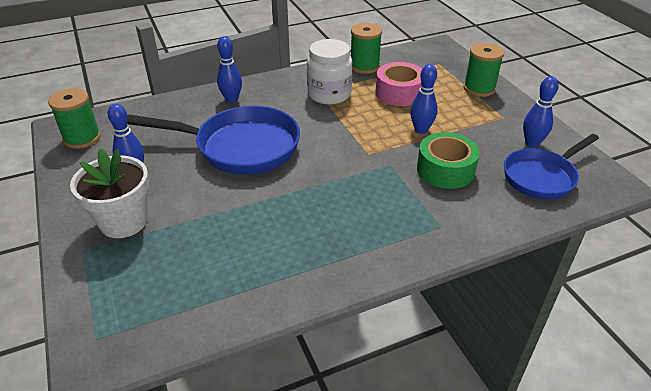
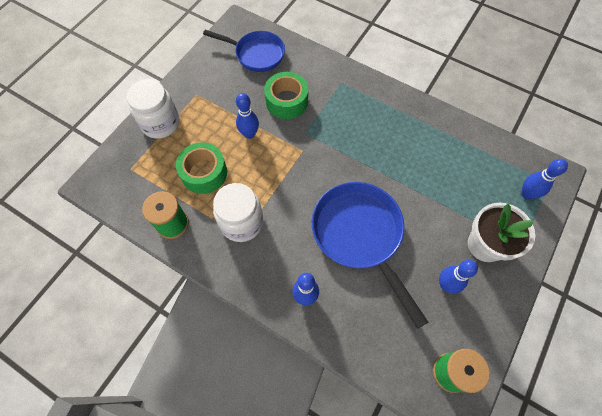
camera: 125 degrees left, 25 degrees up
pink tape [376,62,422,106] -> green tape [176,143,227,194]
green spool [464,43,504,97] -> white jar [126,79,180,139]
blue bowling pin [523,76,559,147] -> blue bowling pin moved to [521,159,568,199]

